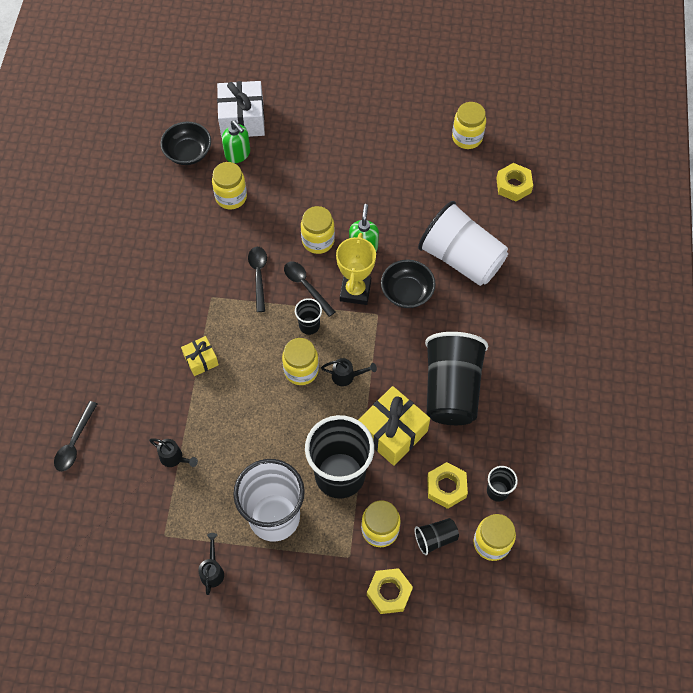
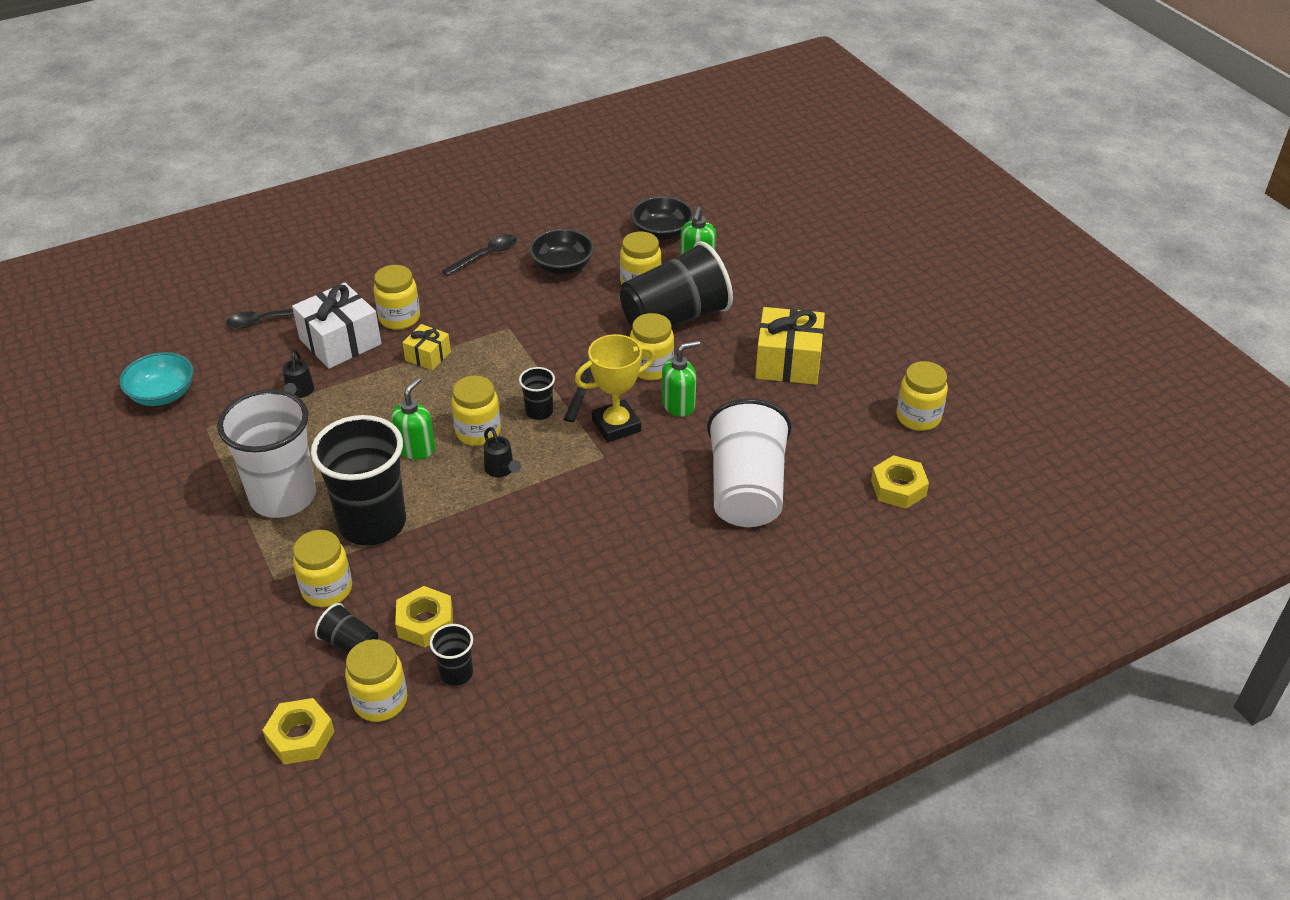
camera: 55 degrees right, 20 degrees down
black watering can [198,533,224,595] -> none
white gift [217,81,265,138] -> white gift moved to [292,282,381,369]
black spoon [248,247,267,312] -> black spoon moved to [442,234,517,276]
yellow gift [358,386,430,466] -> yellow gift moved to [755,307,825,385]
yellow nut [367,568,413,614] -> yellow nut moved to [262,698,335,764]
black bowl [381,259,435,308] -> black bowl moved to [529,229,594,274]
black cup [425,332,488,425] -> black cup moved to [620,241,733,327]
none -> turquoise bowl [119,352,194,406]
none -> yellow jar [373,265,420,330]
none -> green soap dispenser [391,377,435,460]

